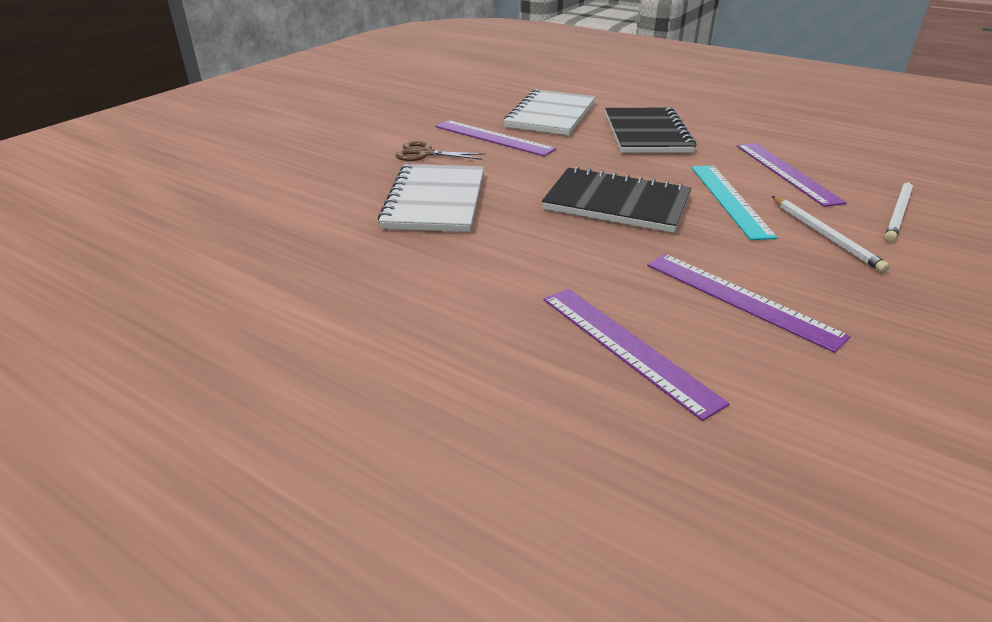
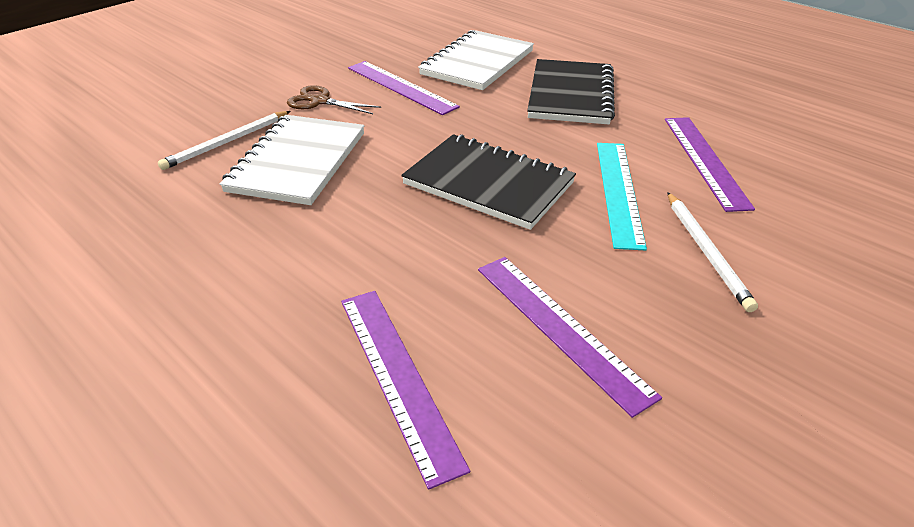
camera: 10 degrees right, 5 degrees up
white pencil [885,180,913,242] -> white pencil moved to [158,111,290,170]

